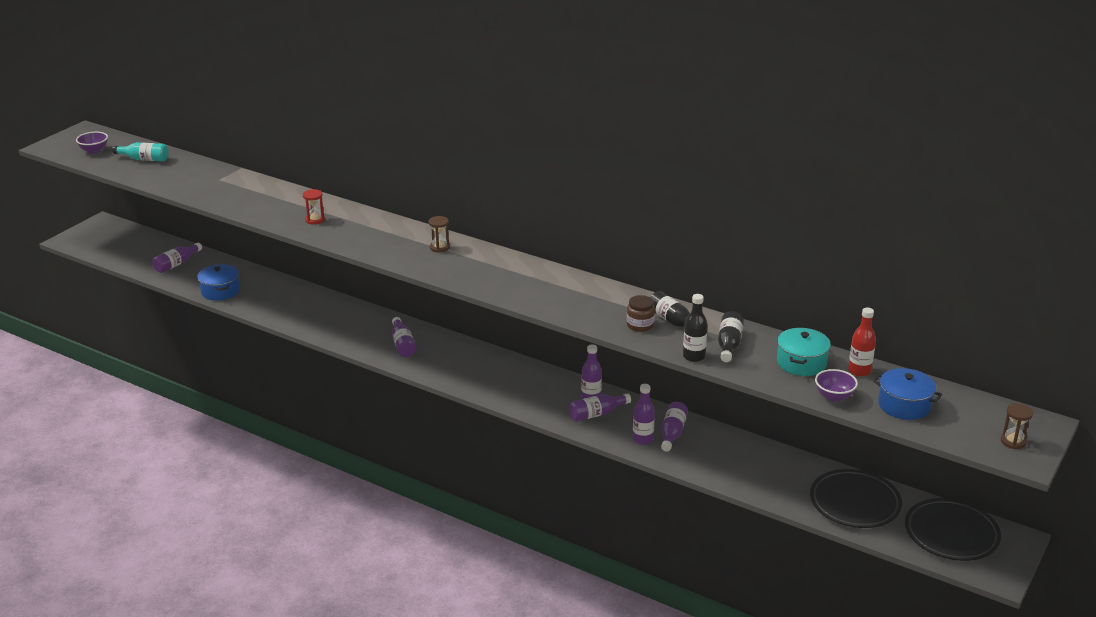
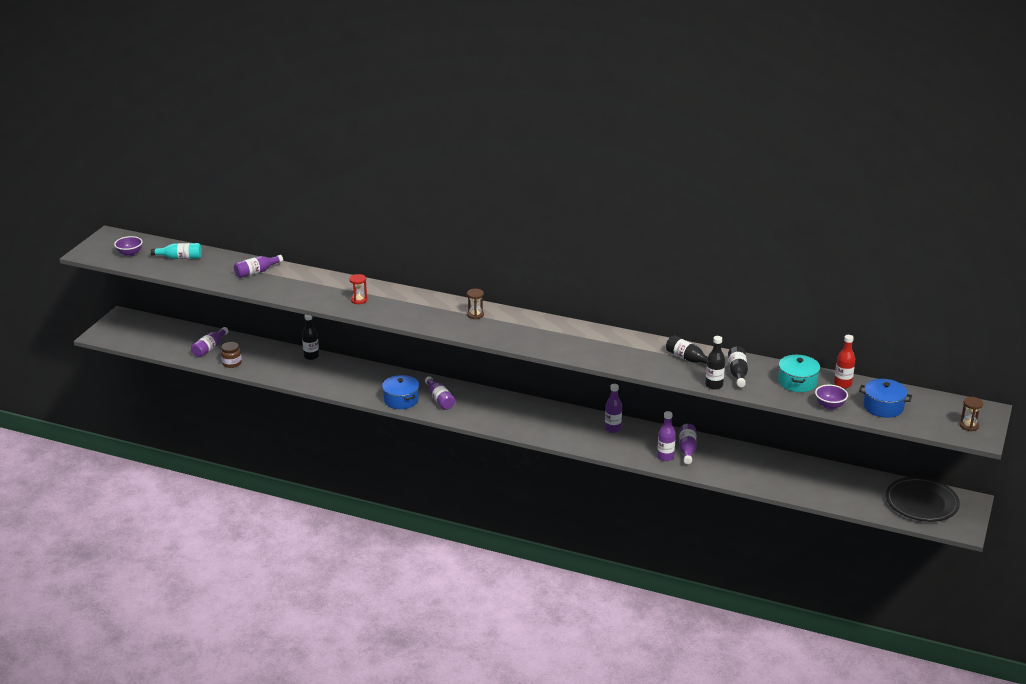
camera: 10 degrees left, 0 degrees up
blue pot [197,264,240,301] -> blue pot moved to [382,375,419,409]
purple bottle [569,393,631,422] -> purple bottle moved to [234,255,283,278]
brown jar [627,295,655,332] -> brown jar moved to [221,342,242,368]
black plate [810,469,902,528] -> none
none -> black bottle [302,315,319,360]

